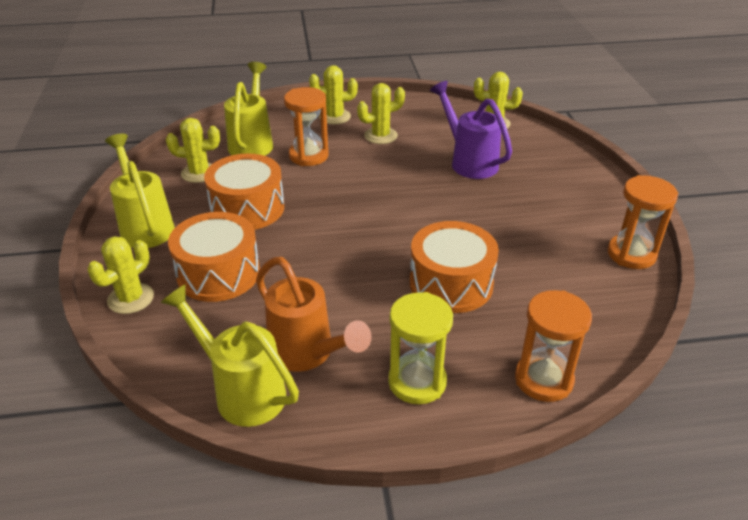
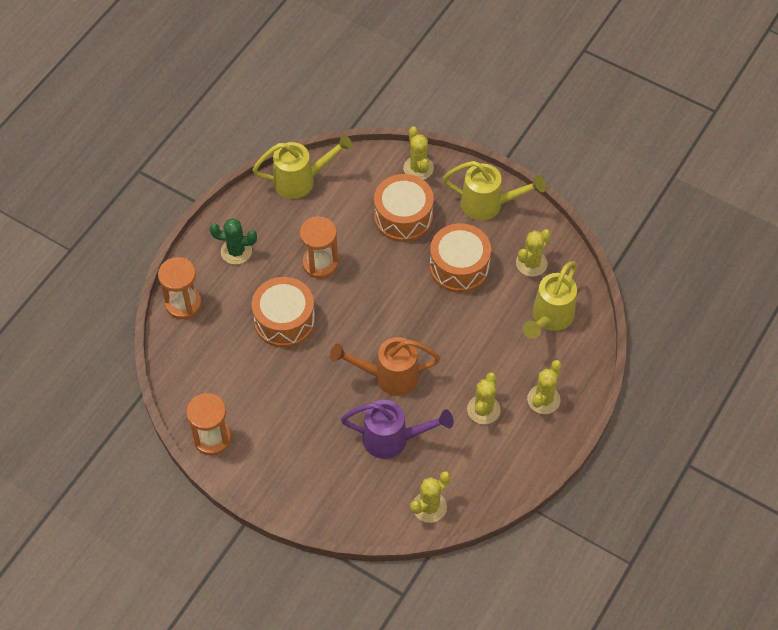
camera: 130 degrees right, 20 degrees up
yellow watering can [224,62,273,156] -> yellow watering can turned 75 degrees clockwise [523,261,577,339]
orange watering can [256,257,372,372] -> orange watering can moved to [330,337,441,396]
orange hourglass [284,87,329,166] -> orange hourglass moved to [300,216,338,279]
yellow hourglass [388,292,453,404] -> green cactus [210,218,257,265]

